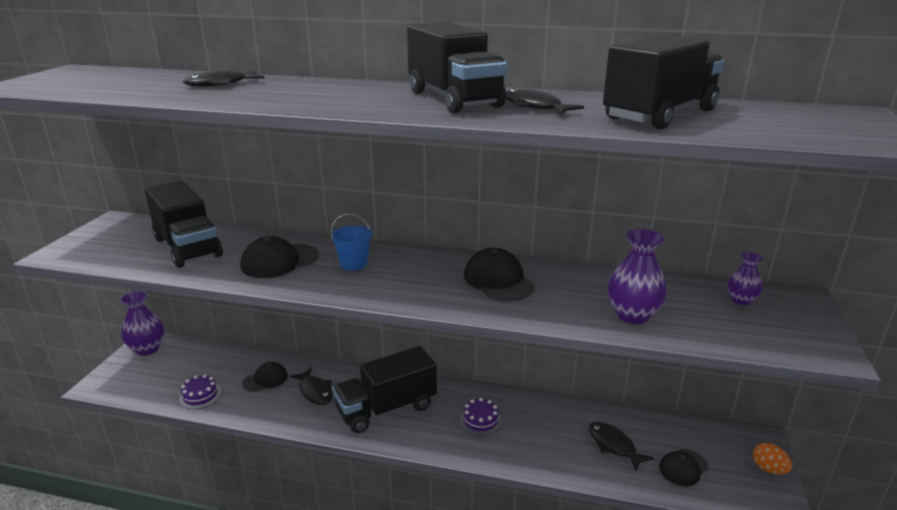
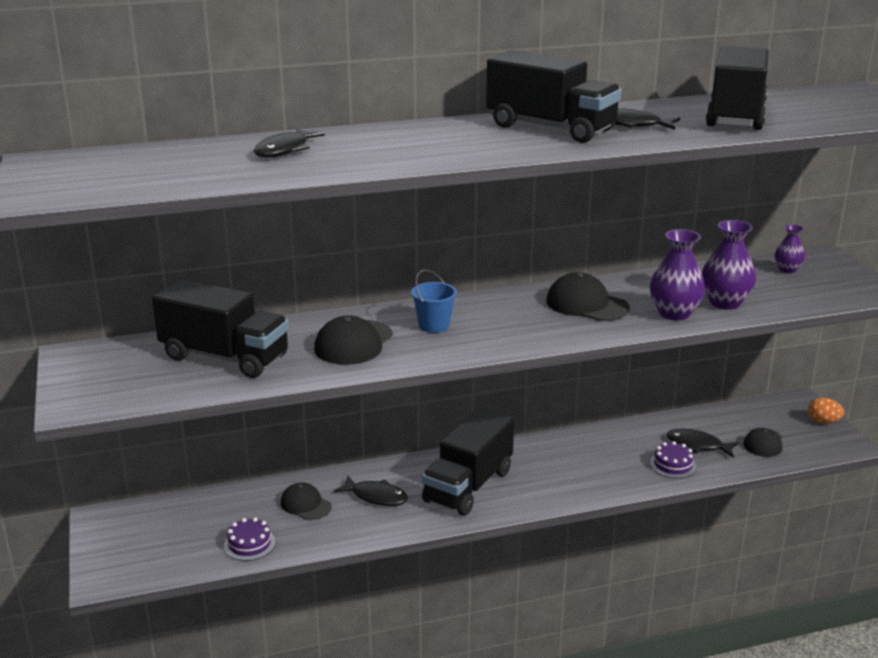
camera: 30 degrees left, 0 degrees up
purple vase [120,291,164,356] -> purple vase moved to [650,229,705,321]
black cap [242,362,287,392] -> black cap turned 75 degrees counterclockwise [281,483,332,520]
purple cake [460,398,502,436] -> purple cake moved to [650,441,697,478]

